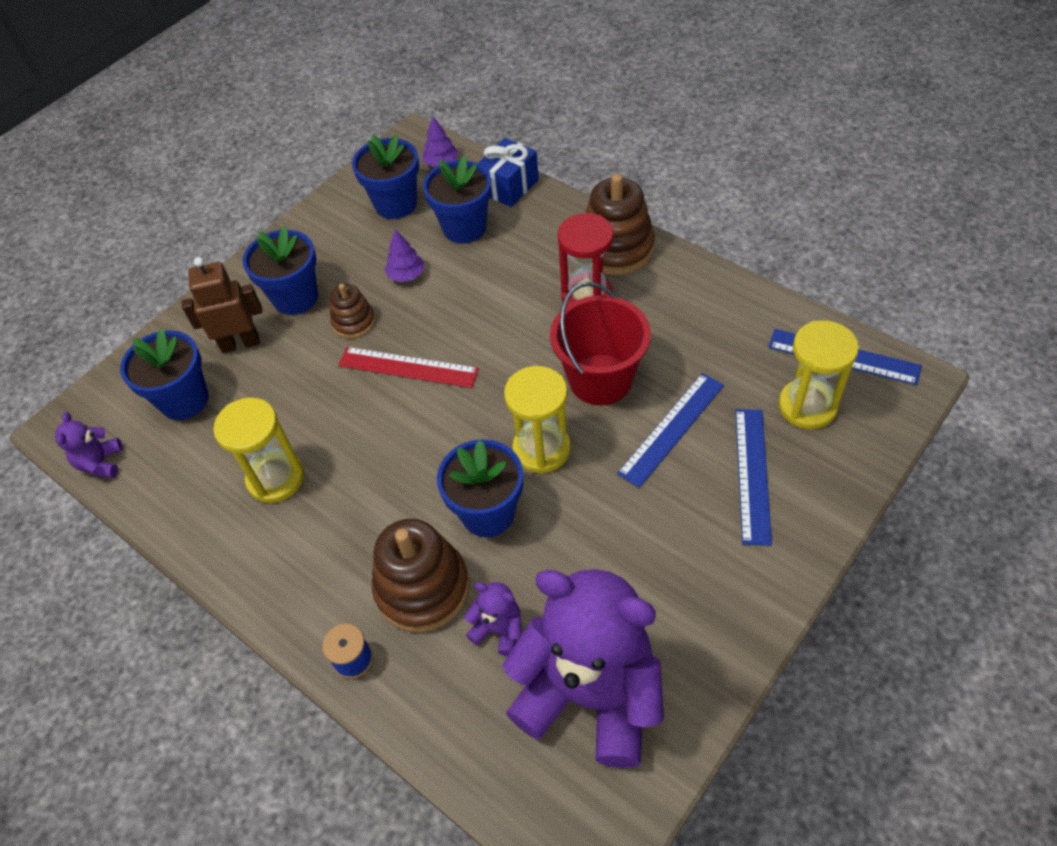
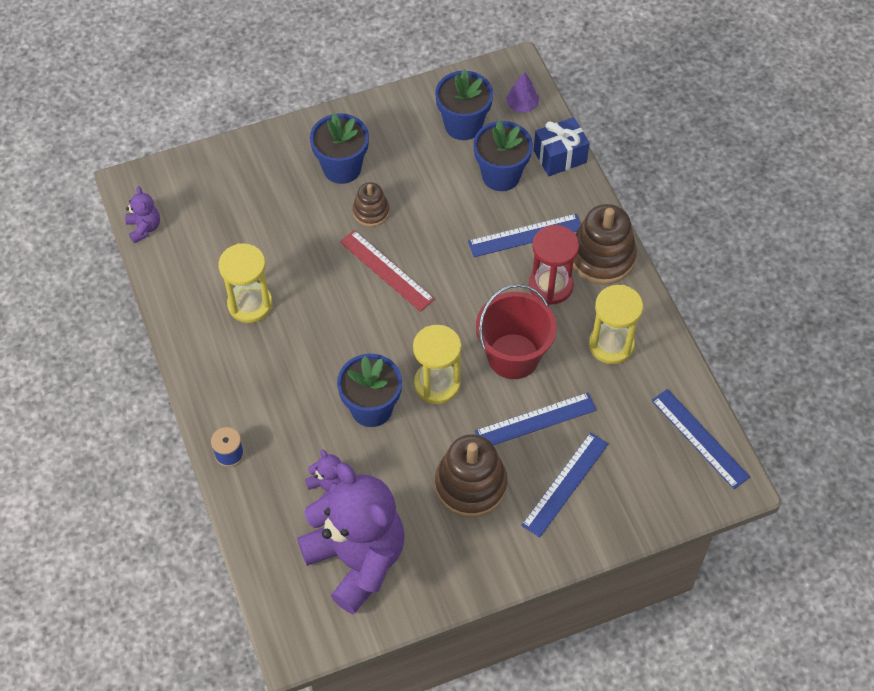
camera: 25 degrees right, 5 degrees up
purple teddy bear [55,412,123,478] -> purple teddy bear turned 135 degrees clockwise [125,186,160,243]
blue flower pot [120,328,208,420] -> none
brown robot [181,257,263,353] -> none
brown stacking toy [372,519,470,632] -> brown stacking toy moved to [435,434,508,518]
purple tree [385,230,424,282] -> none
yellow hourglass [779,320,859,429] -> yellow hourglass moved to [589,285,643,364]
none -> blue ruler [468,214,581,257]

